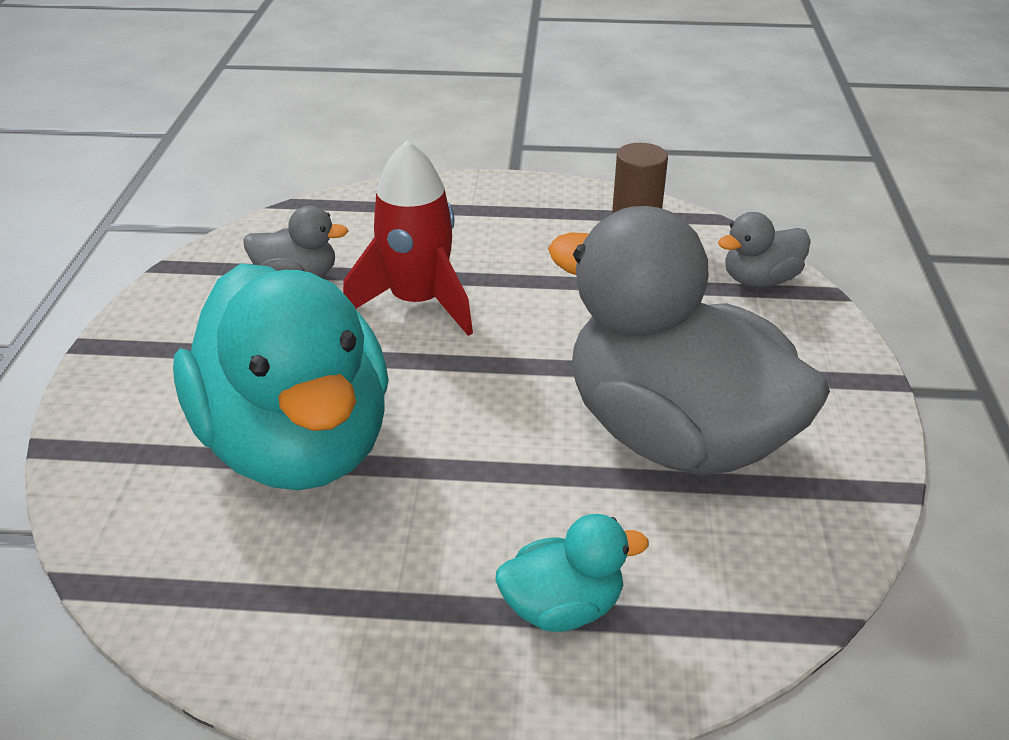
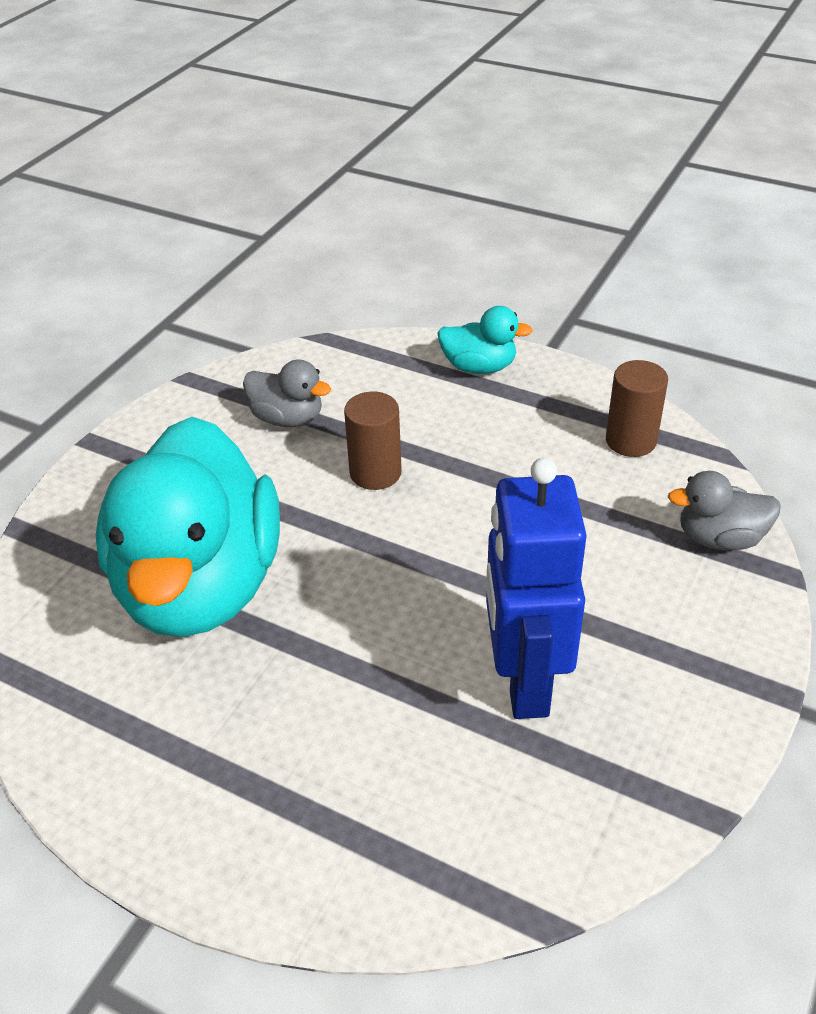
camera: 25 degrees right, 5 degrees up
red rocket [343,140,473,336] -> brown cylinder [344,392,402,490]
turquoise duck [496,514,649,632] -> turquoise duck moved to [437,306,533,374]
grey duck [548,206,830,475] -> blue robot [486,458,587,719]

